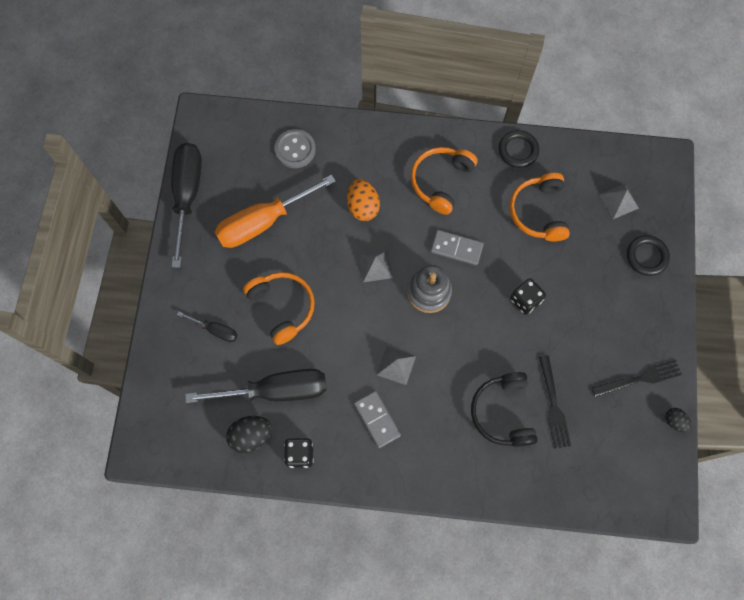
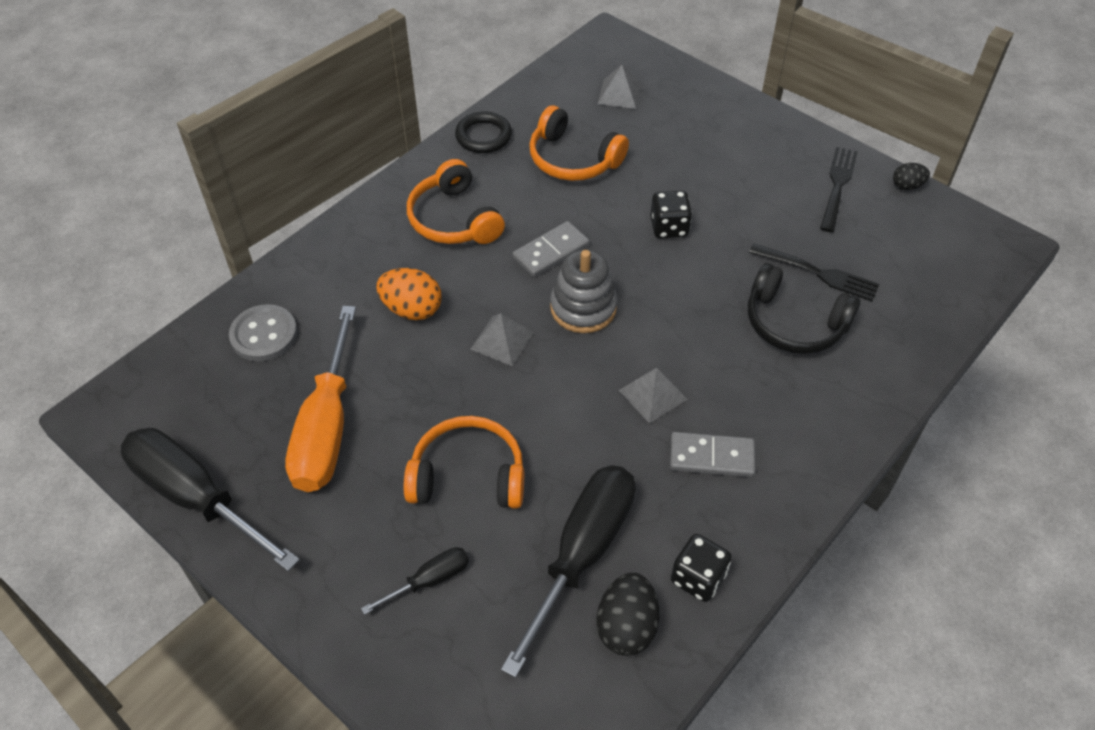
camera: 55 degrees left, 20 degrees down
black ring [627,235,670,276] -> none

